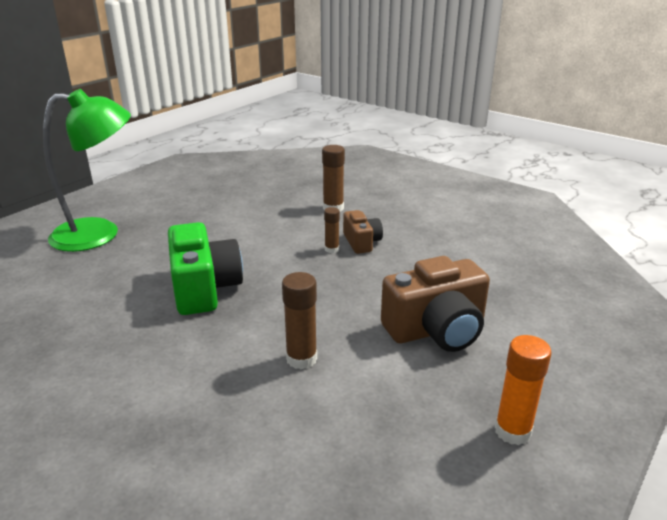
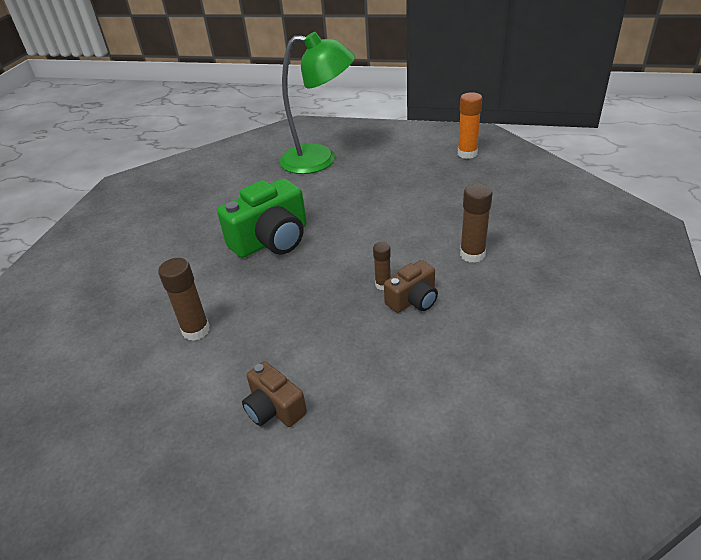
camera: 70 degrees right, 10 degrees up
green lamp [43,89,131,252] -> green lamp turned 45 degrees counterclockwise [279,32,355,174]
brown camera [381,256,490,352] -> brown camera [242,361,307,427], size x0.56
orange glue stick [495,335,551,445] -> orange glue stick moved to [458,92,482,159]

